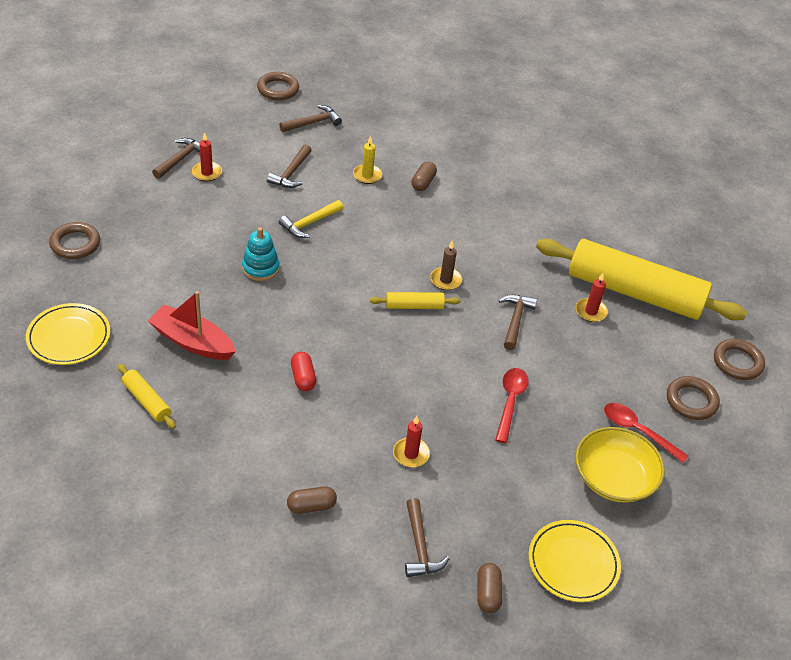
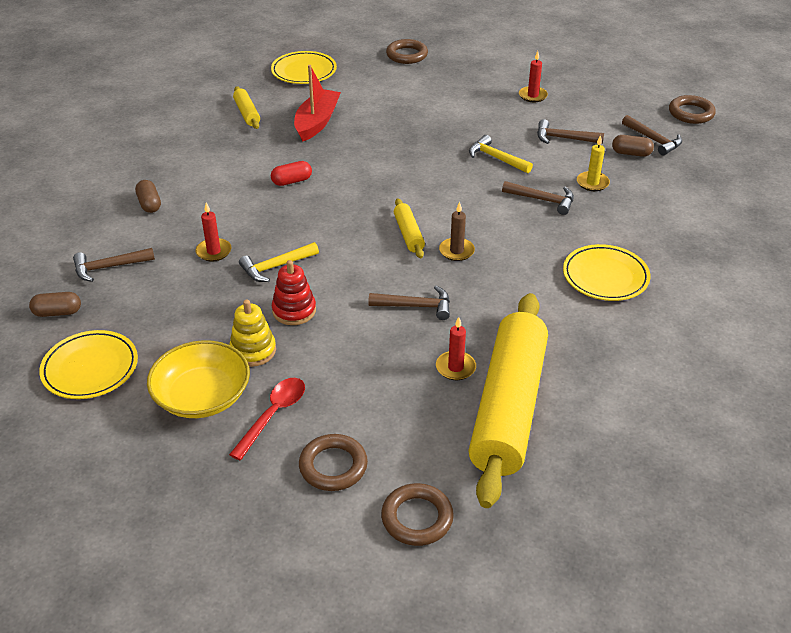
camera: 85 degrees right, 5 degrees down
yellow rolling pin [118,364,176,429] -> yellow rolling pin turned 60 degrees counterclockwise [233,86,260,129]
brown hammer [152,138,200,179] -> brown hammer moved to [502,181,574,215]
turquoise stacking toy [242,227,280,281] -> none
brown capsule [412,162,437,191] -> brown capsule moved to [612,135,654,157]
red spoon [495,368,529,443] -> red stacking toy [272,260,316,325]
none -> yellow stacking toy [229,300,276,367]
none -> yellow hammer [239,242,319,282]
none -> yellow plate [563,244,650,301]

